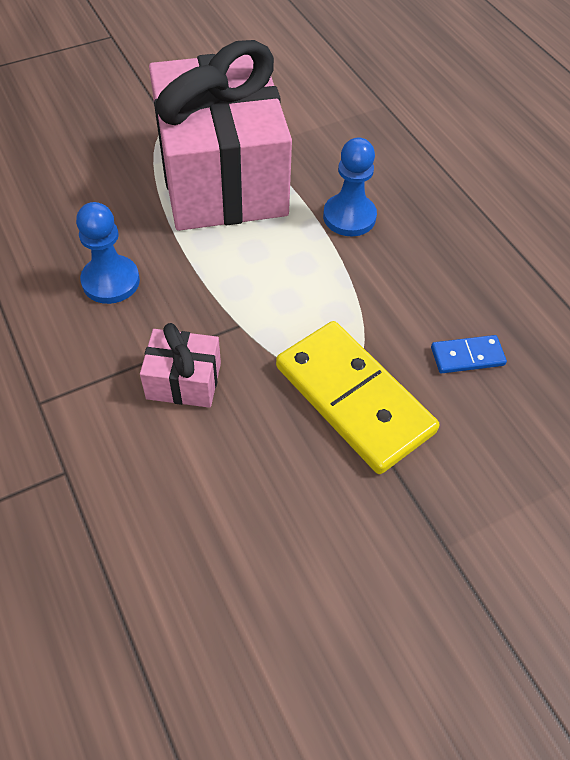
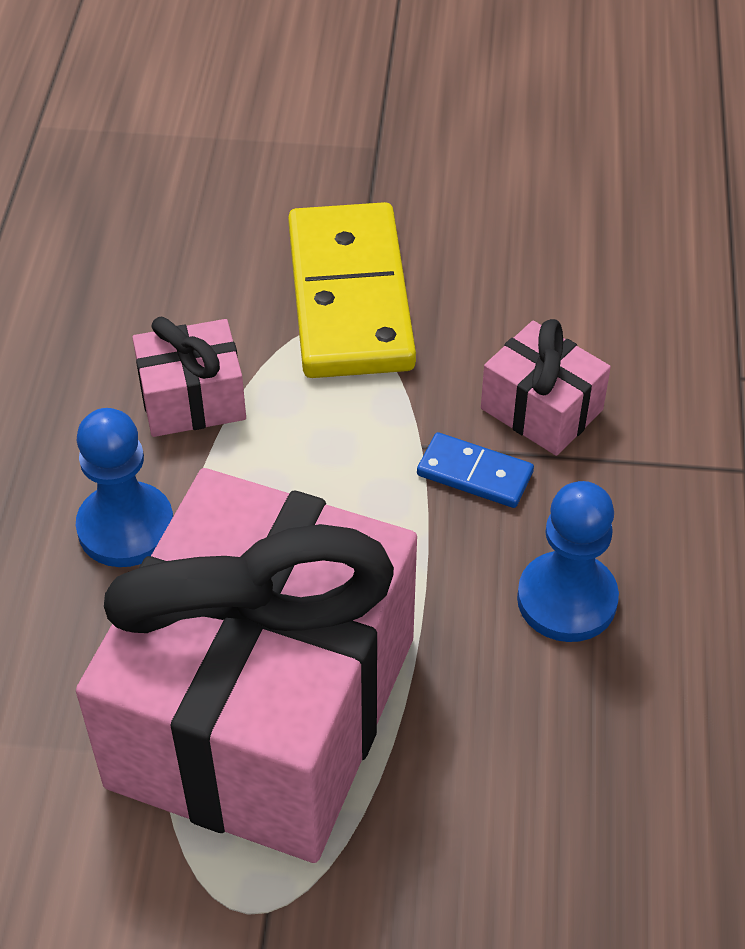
camera: 145 degrees left, 5 degrees down
blue domino [431,335,507,373] -> blue domino moved to [417,432,534,508]
none -> pink gift [132,316,246,437]

